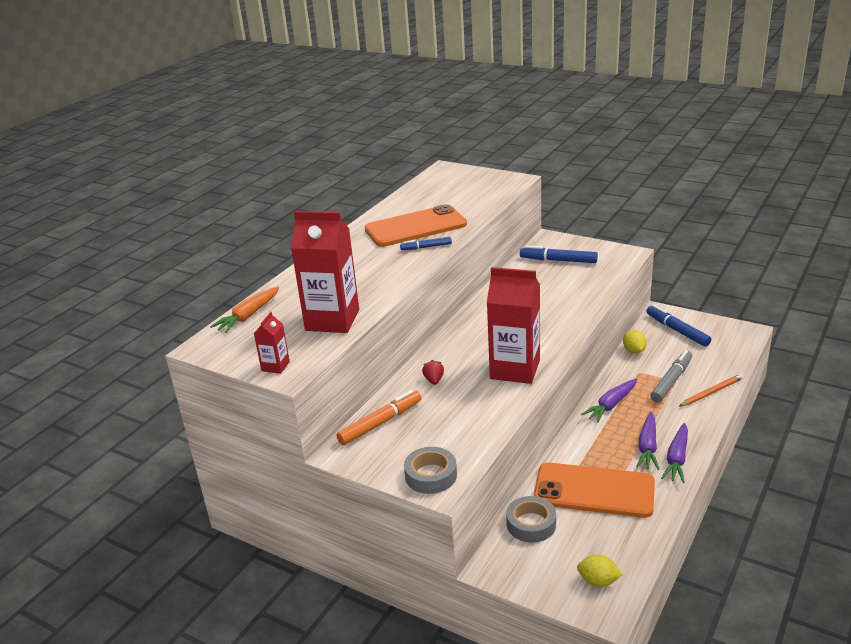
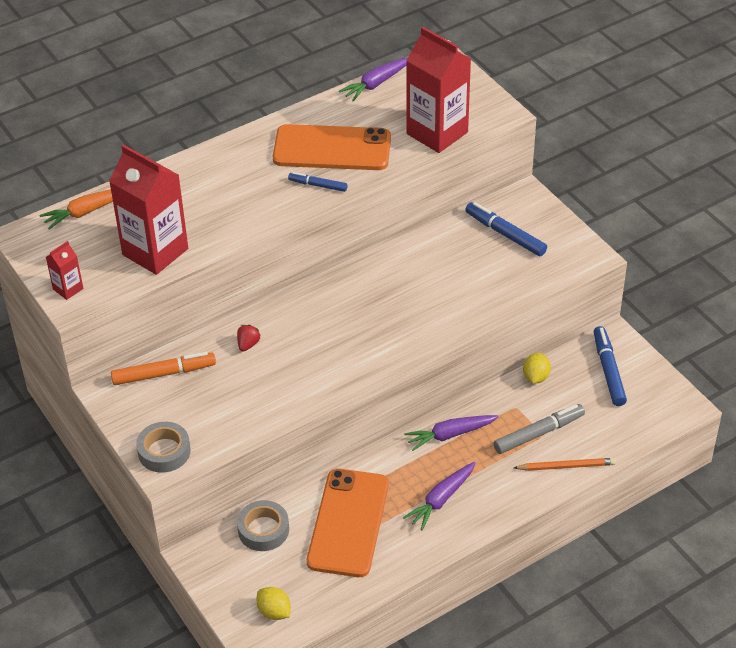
camera: 25 degrees right, 15 degrees up
red carton [487,267,540,384] -> red carton moved to [406,27,471,153]
orange phone [534,462,655,518] -> orange phone turned 60 degrees clockwise [307,469,389,577]
purple carrot [661,423,688,483] -> purple carrot moved to [339,57,408,102]

